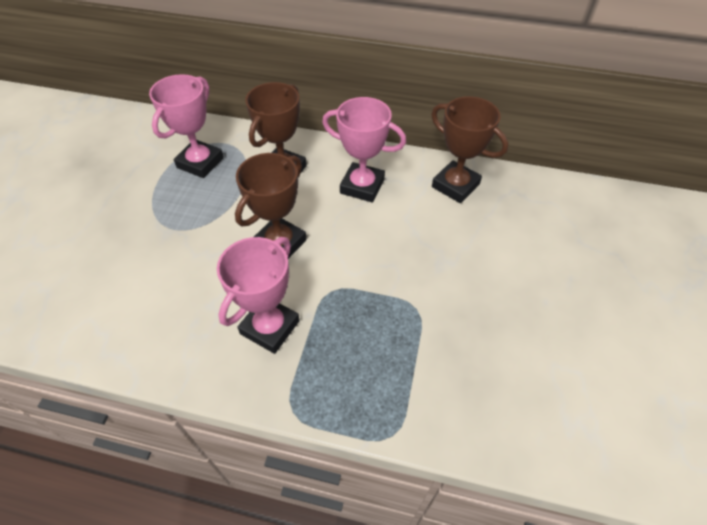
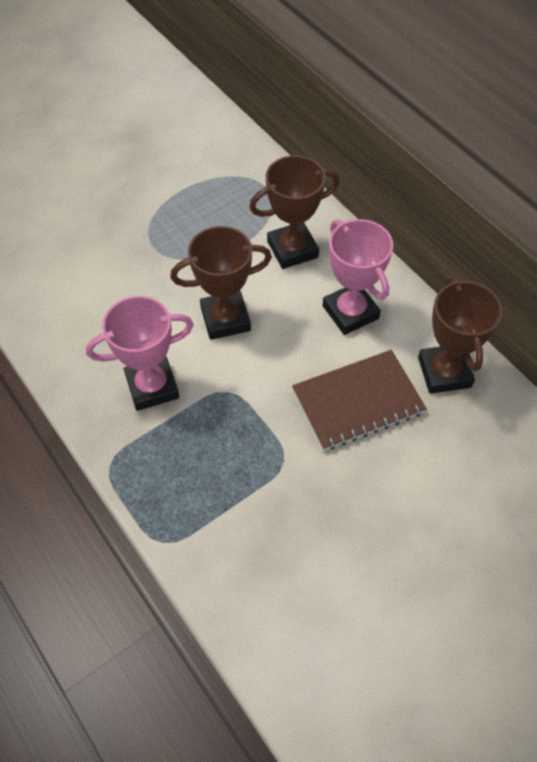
camera: 40 degrees right, 5 degrees up
pink trophy [149,74,224,178] -> none
none -> brown notebook [292,350,427,451]

